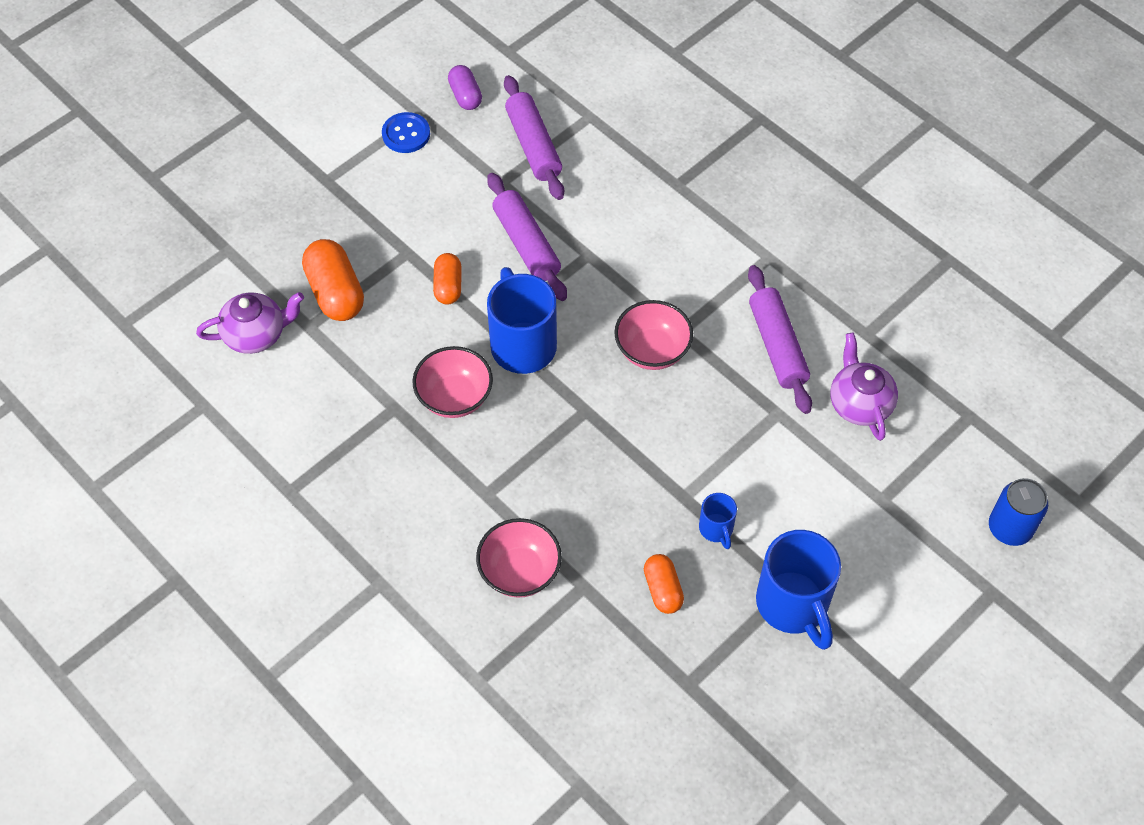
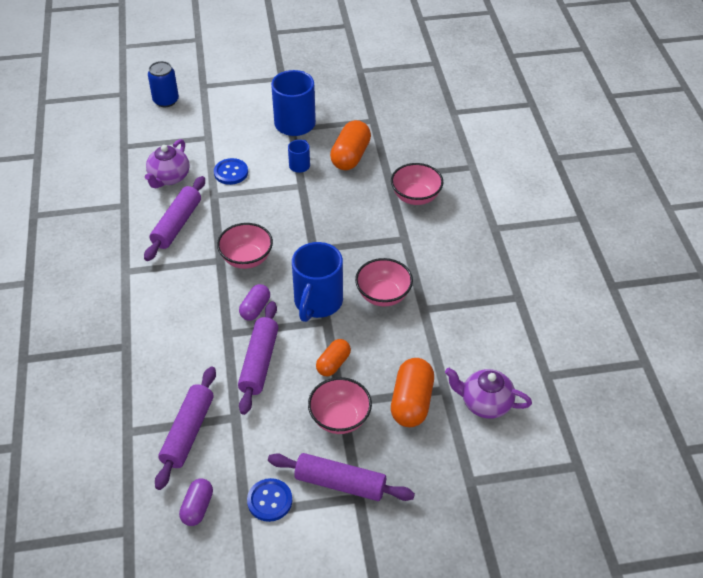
camera: 145 degrees left, 10 degrees down
orange capsule [644,554,684,614] -> orange capsule [330,120,371,170], size x1.64
none -> blue button [214,158,248,185]
none -> purple capsule [239,284,270,321]
none -> purple rolling pin [268,453,415,501]
none -> pink bowl [308,377,372,434]

